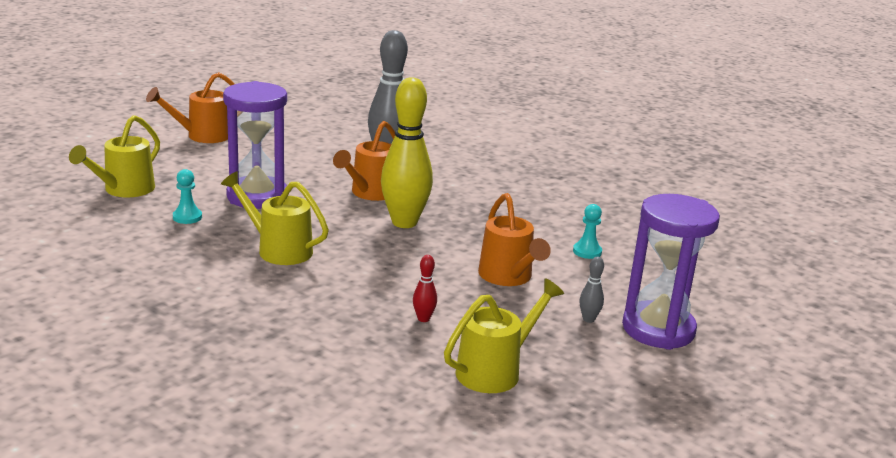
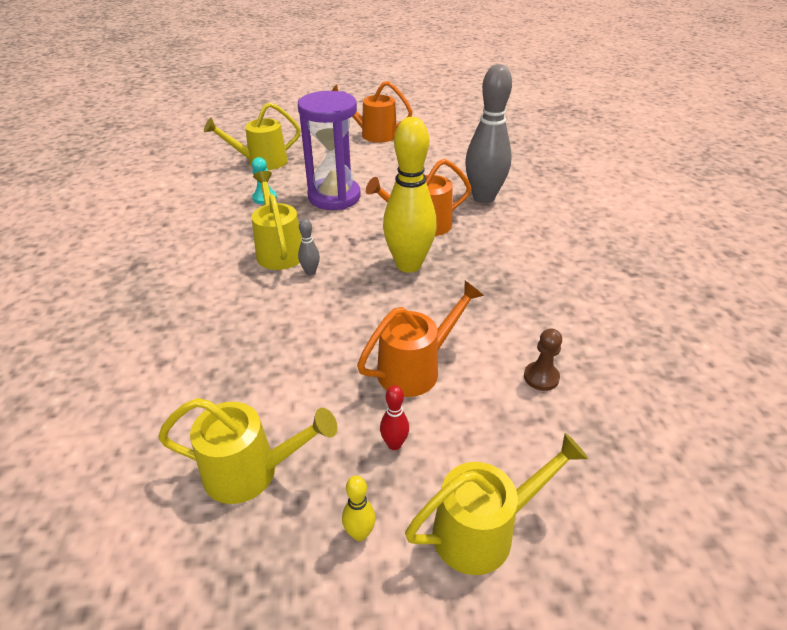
camera: 45 degrees right, 15 degrees up
red bowling pin [413,255,437,322] -> red bowling pin moved to [380,385,409,450]
orange watering can [478,193,551,286] -> orange watering can turned 150 degrees counterclockwise [357,281,484,397]
turquoise pawn [573,204,602,259] -> brown pawn [524,329,562,391]
grey bowling pin [580,257,604,323] -> grey bowling pin moved to [298,218,320,275]
purple hourglass [622,194,720,350] -> yellow watering can [405,433,588,575]
none -> yellow bowling pin [342,476,376,541]

